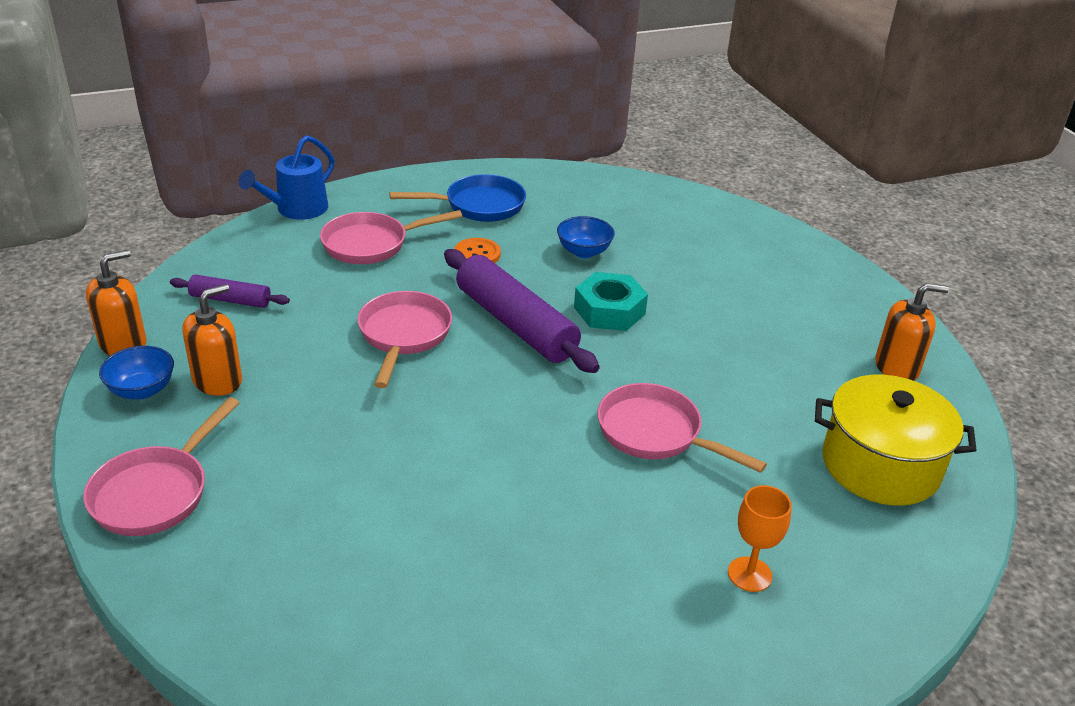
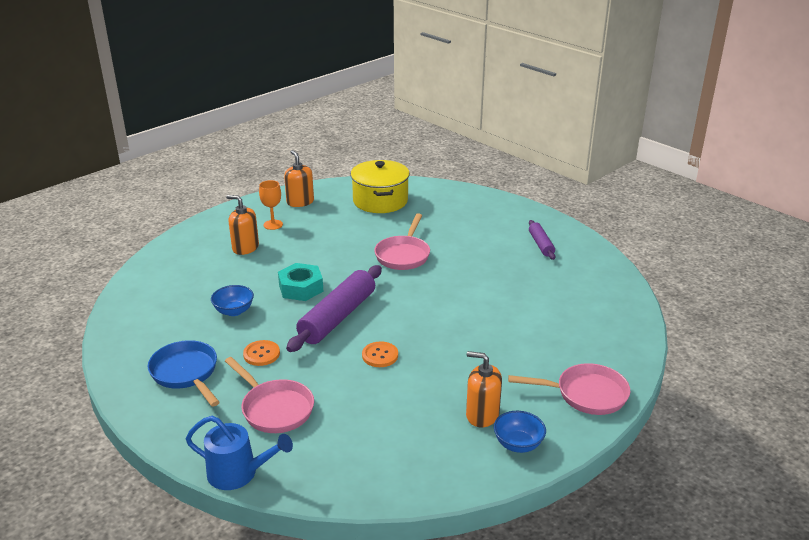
camera: 110 degrees left, 5 degrees down
orange soap dispenser [86,250,146,356] -> orange soap dispenser moved to [226,195,259,255]
purple rolling pin [170,274,290,308] -> purple rolling pin moved to [529,220,555,260]
pink pan [357,291,452,388] -> orange button [362,341,398,367]
orange goblet [728,485,792,592] -> orange goblet moved to [259,180,283,230]

